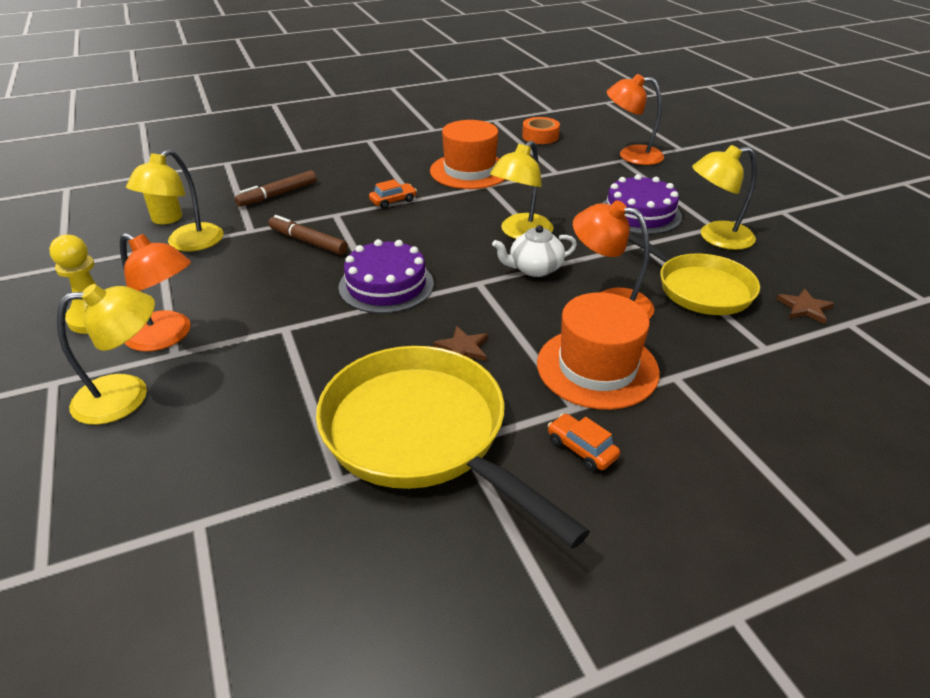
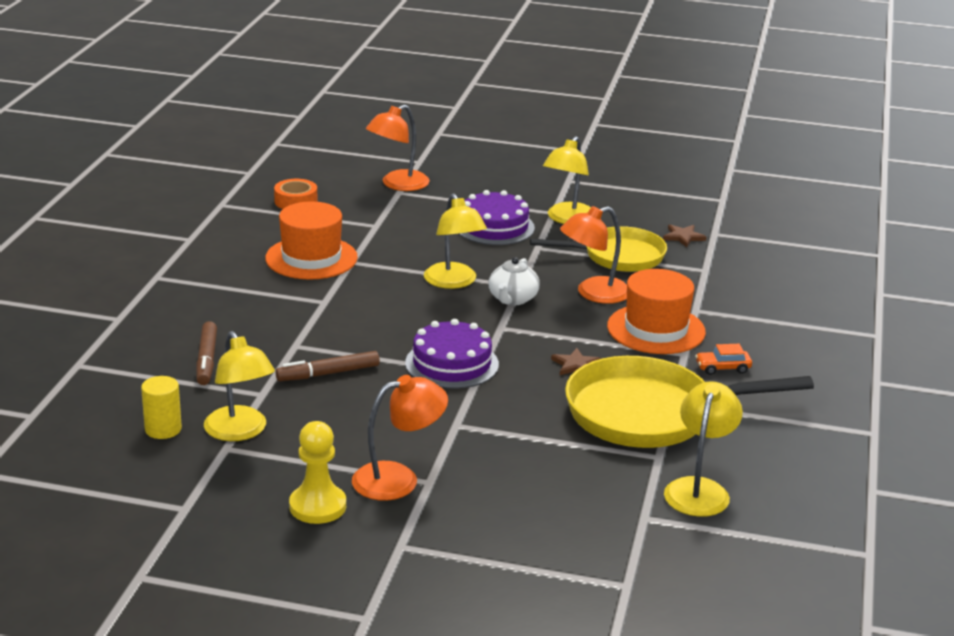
camera: 55 degrees left, 10 degrees down
yellow lamp [57,284,155,425] -> yellow lamp moved to [664,381,743,517]
orange car [369,179,417,209] -> none

